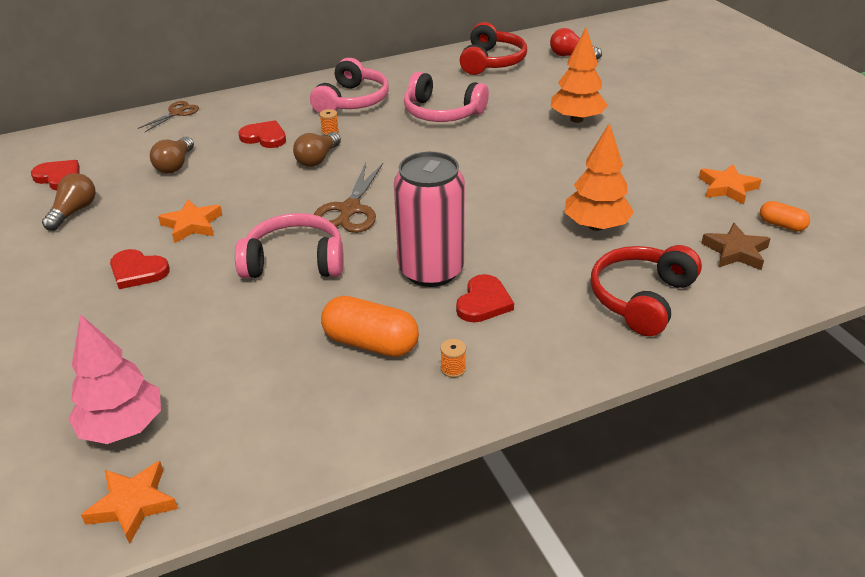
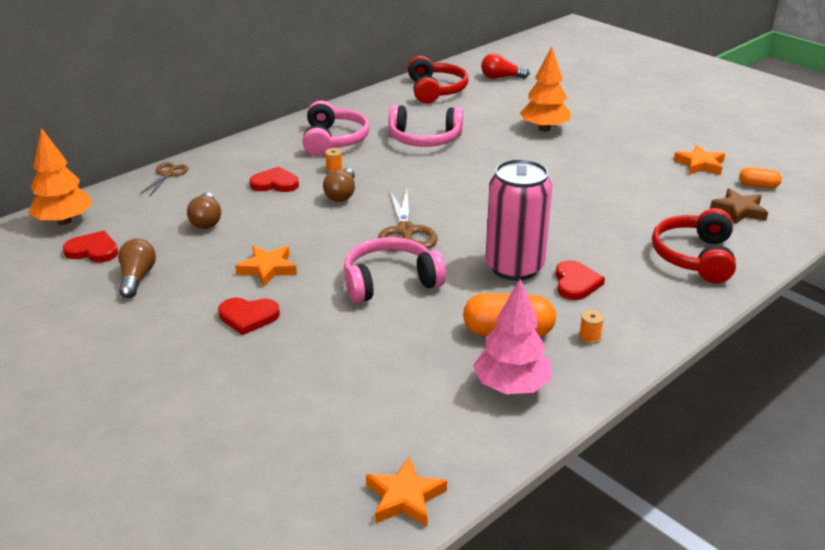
camera: 20 degrees left, 5 degrees down
pink tree [68,314,161,444] -> pink tree moved to [473,279,551,394]
orange tree [565,123,634,231] -> orange tree moved to [28,128,92,225]

